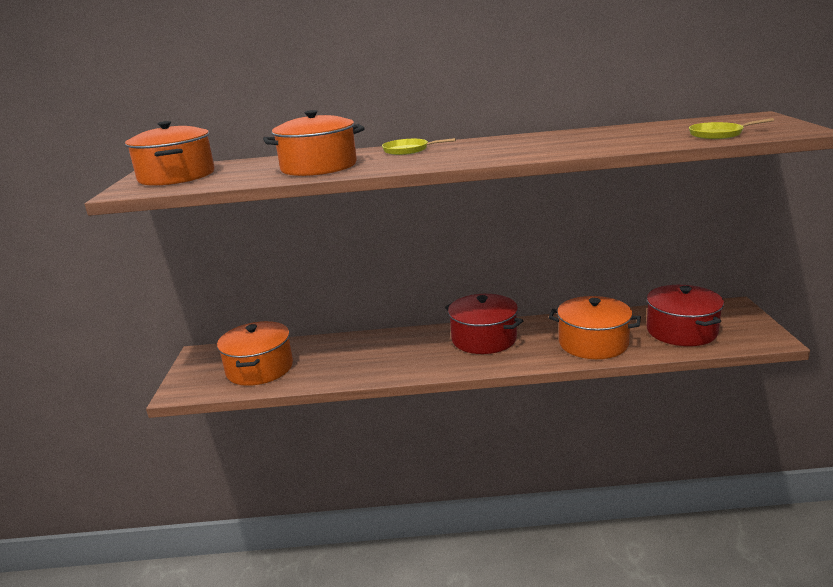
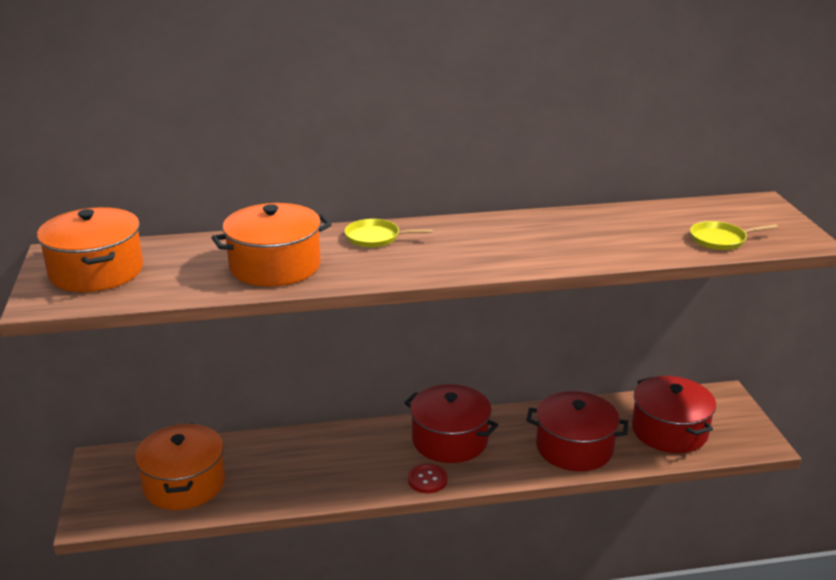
camera: 10 degrees left, 5 degrees up
orange pot [549,296,641,359] -> red pot [526,391,628,471]
none -> red button [408,464,448,493]

